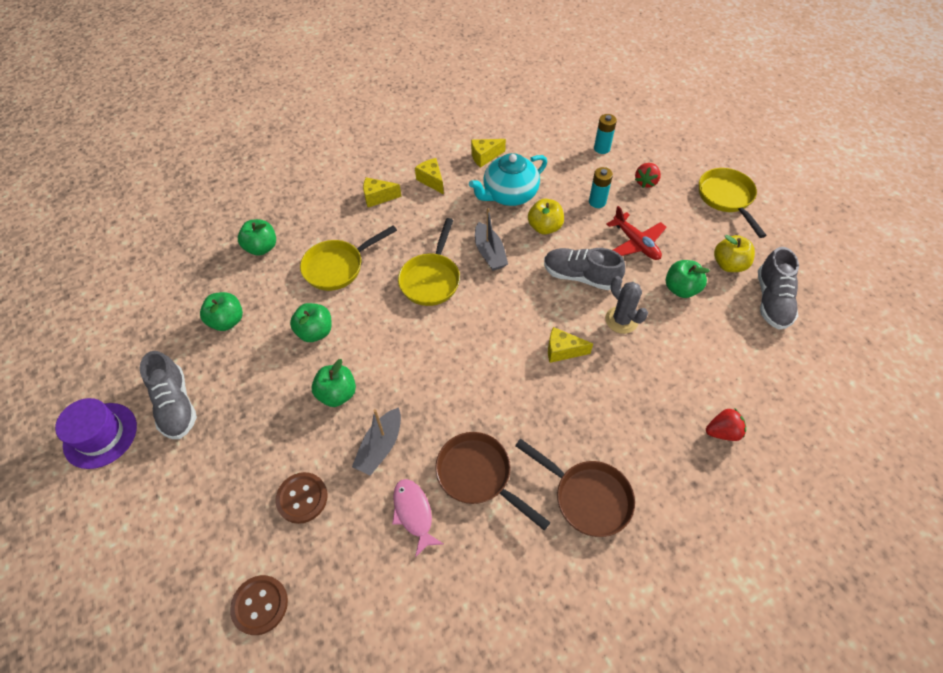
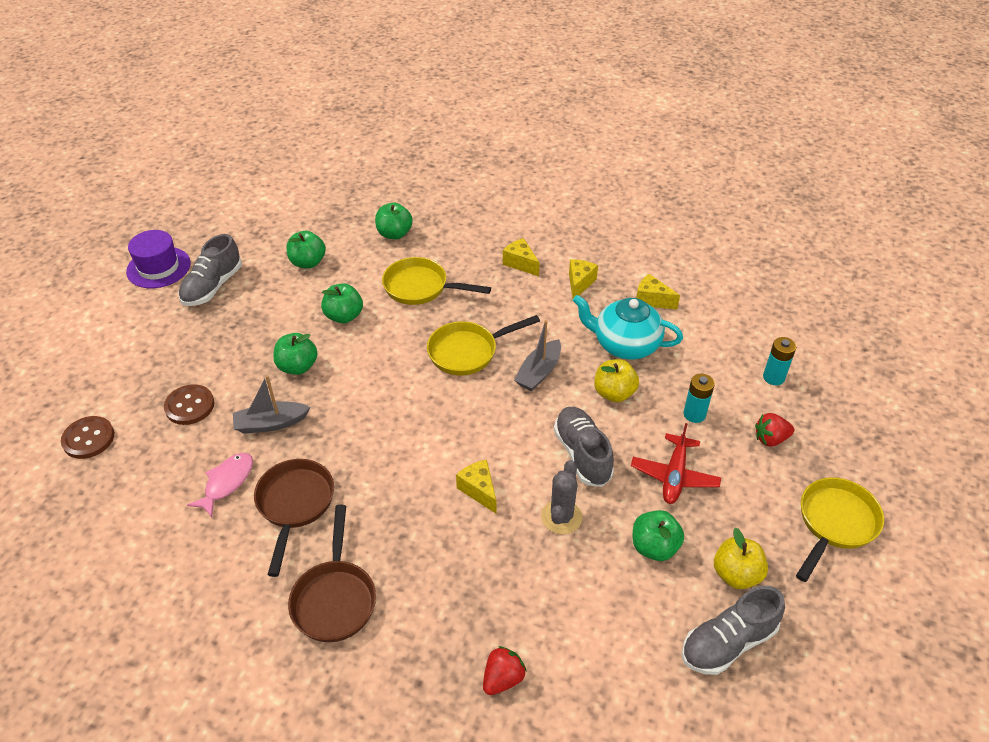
camera: 50 degrees right, 10 degrees down
red strawberry [706,409,746,441] -> red strawberry turned 90 degrees counterclockwise [483,646,527,695]

